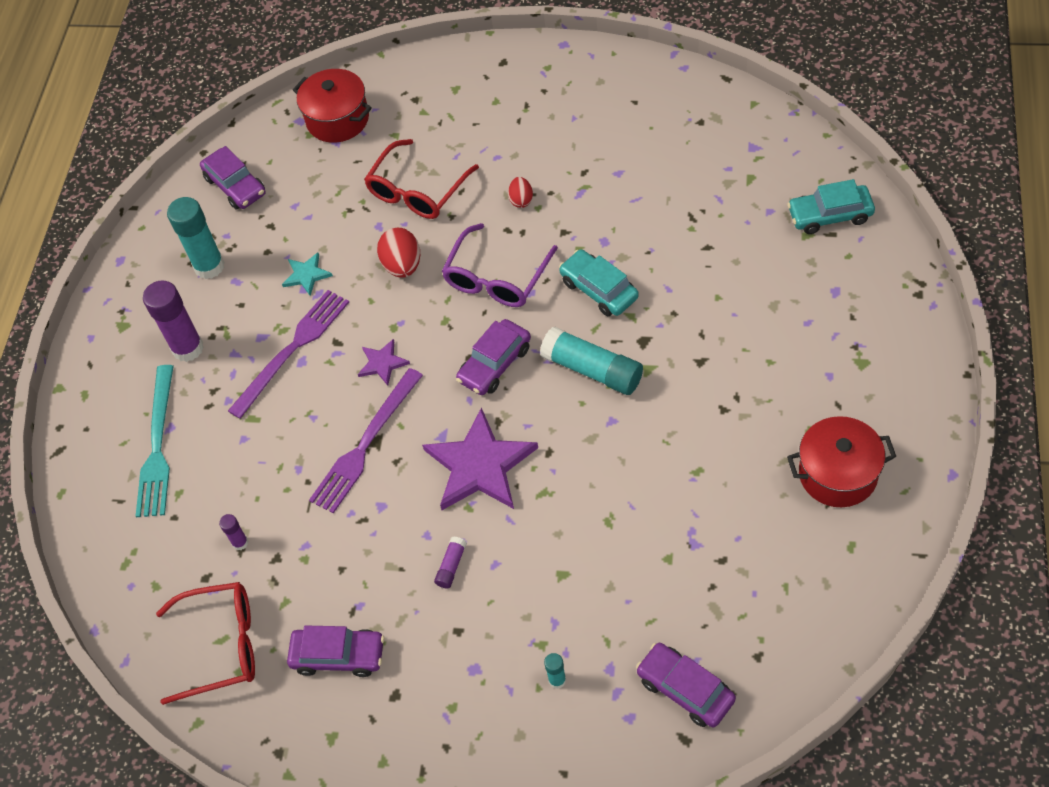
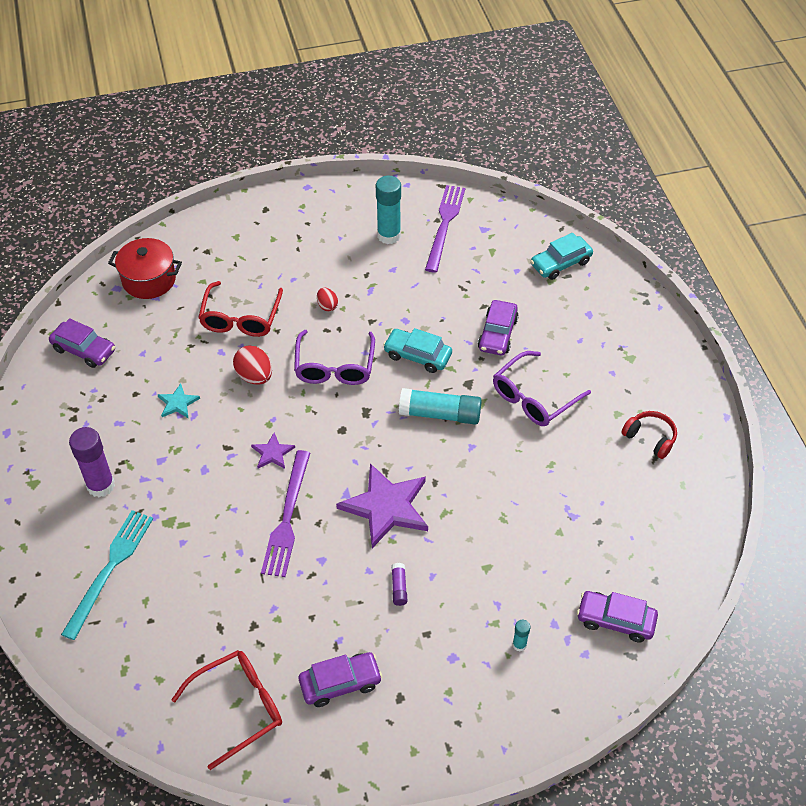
camera: 30 degrees left, 5 degrees down
turquoise fork [136,365,174,517] -> turquoise fork turned 135 degrees counterclockwise [61,510,153,640]
turquoise glue stick [167,197,225,279] -> turquoise glue stick moved to [376,176,401,244]
purple glue stick [219,514,249,550] -> none
purple fork [228,290,349,419] -> purple fork moved to [425,185,465,272]
purple car [456,319,531,395] -> purple car moved to [478,300,519,355]
red pot [787,416,897,507] -> red headphones [621,411,677,459]
none -> purple glasses [493,351,591,426]

